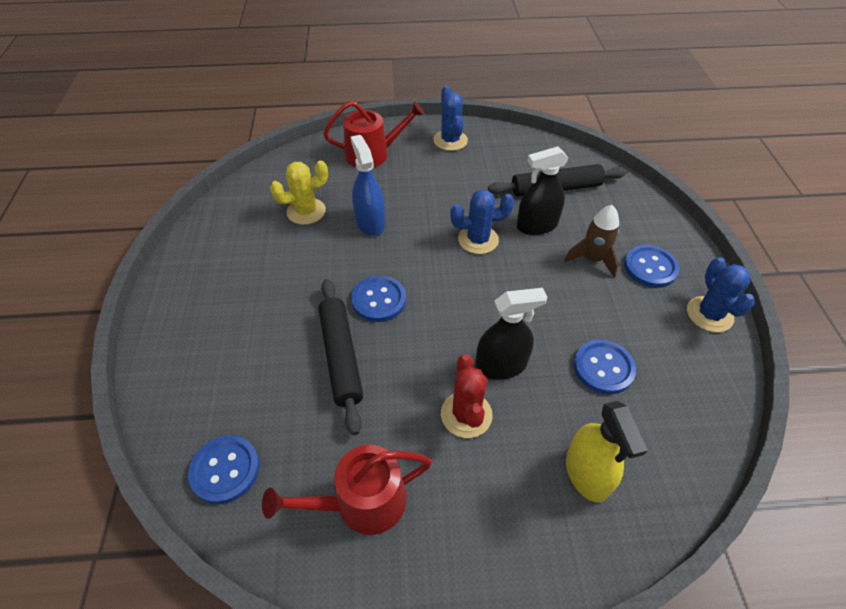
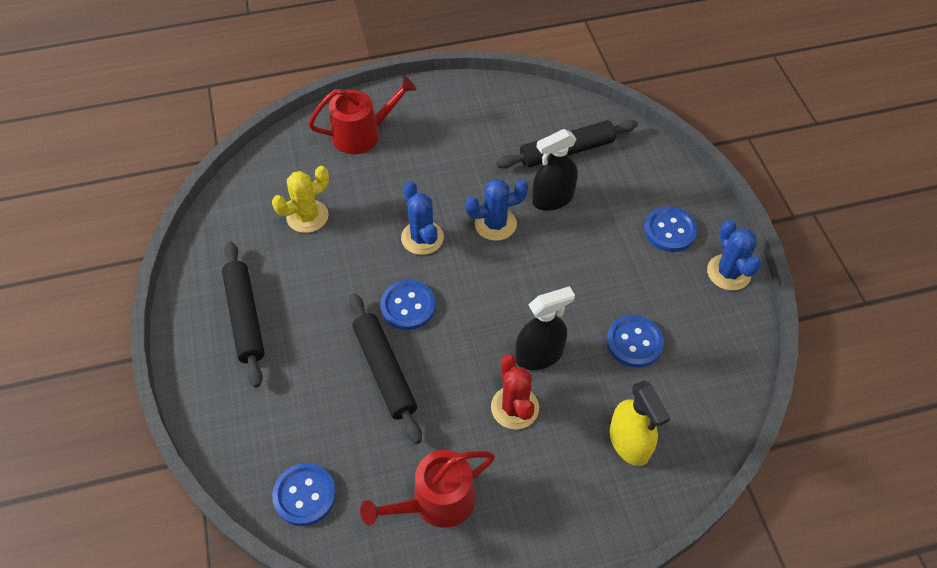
camera: 10 degrees left, 5 degrees up
blue spray bottle [351,135,385,236] -> none
blue cactus [433,86,468,151] -> blue cactus moved to [401,181,444,255]
brown rocket [564,205,619,277] -> none
none -> black rolling pin [222,241,265,388]

